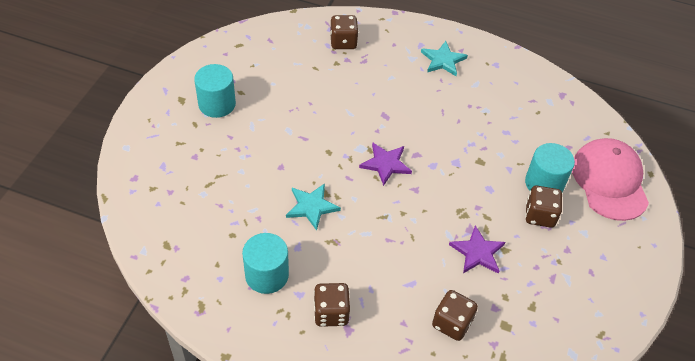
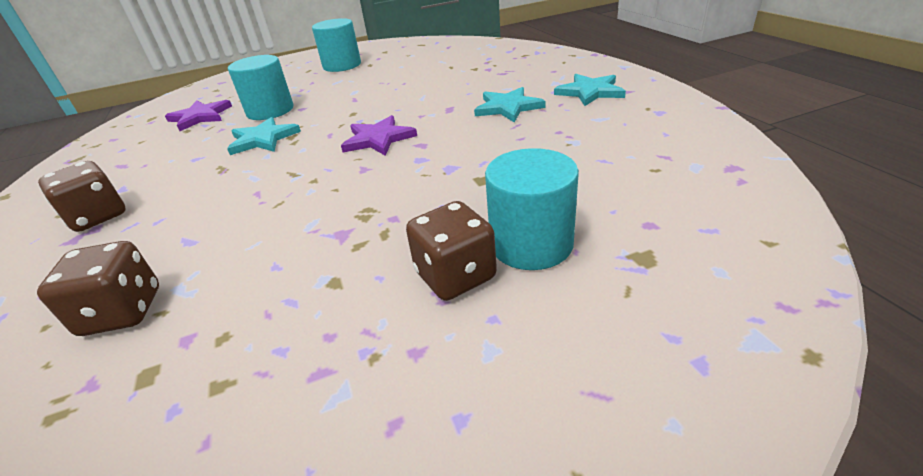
camera: 55 degrees right, 15 degrees down
turquoise cylinder [242,233,289,294] -> turquoise cylinder moved to [228,55,293,120]
brown dice [330,15,359,49] -> none
purple star [449,225,505,274] -> purple star moved to [165,100,232,131]
pink cap [572,138,649,221] -> none
none -> turquoise star [474,87,545,123]

